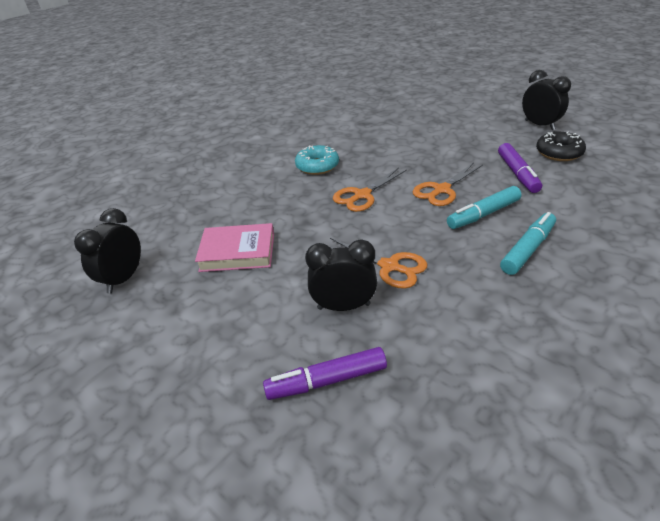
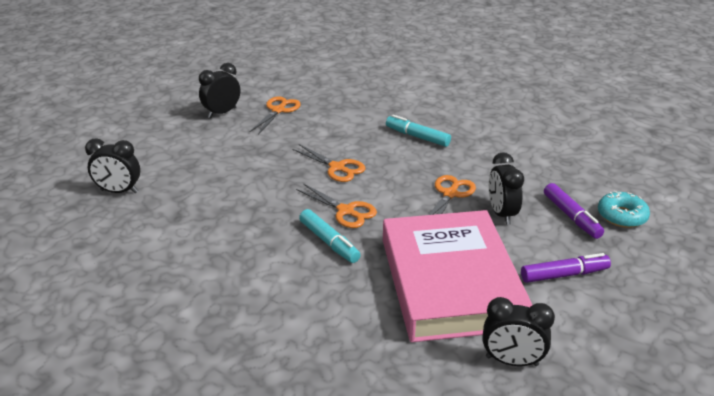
camera: 100 degrees left, 5 degrees down
pink book [195,223,274,272] -> pink book [383,210,532,342], size x2.10
turquoise donut [295,145,339,175] -> turquoise donut moved to [598,191,650,228]
turquoise marker [447,186,521,229] -> turquoise marker moved to [299,209,361,263]
purple marker [498,143,542,193] -> purple marker moved to [521,253,611,283]
black donut [536,131,586,161] -> orange scissors [250,96,301,135]
none -> black clock [85,138,140,193]

